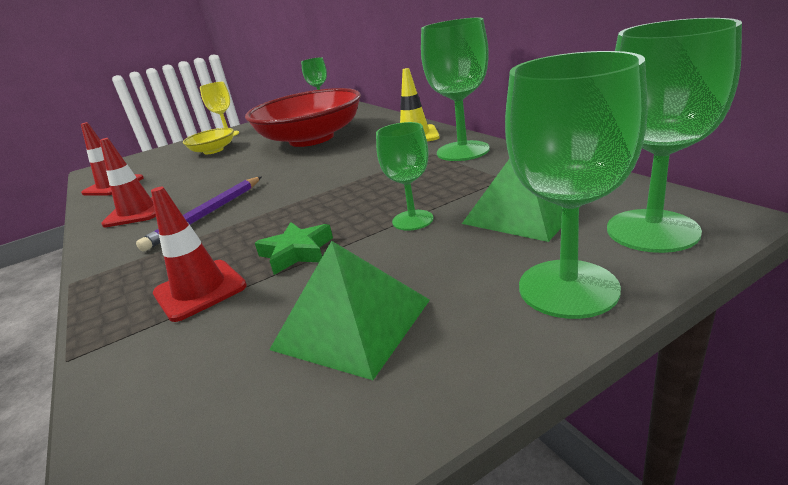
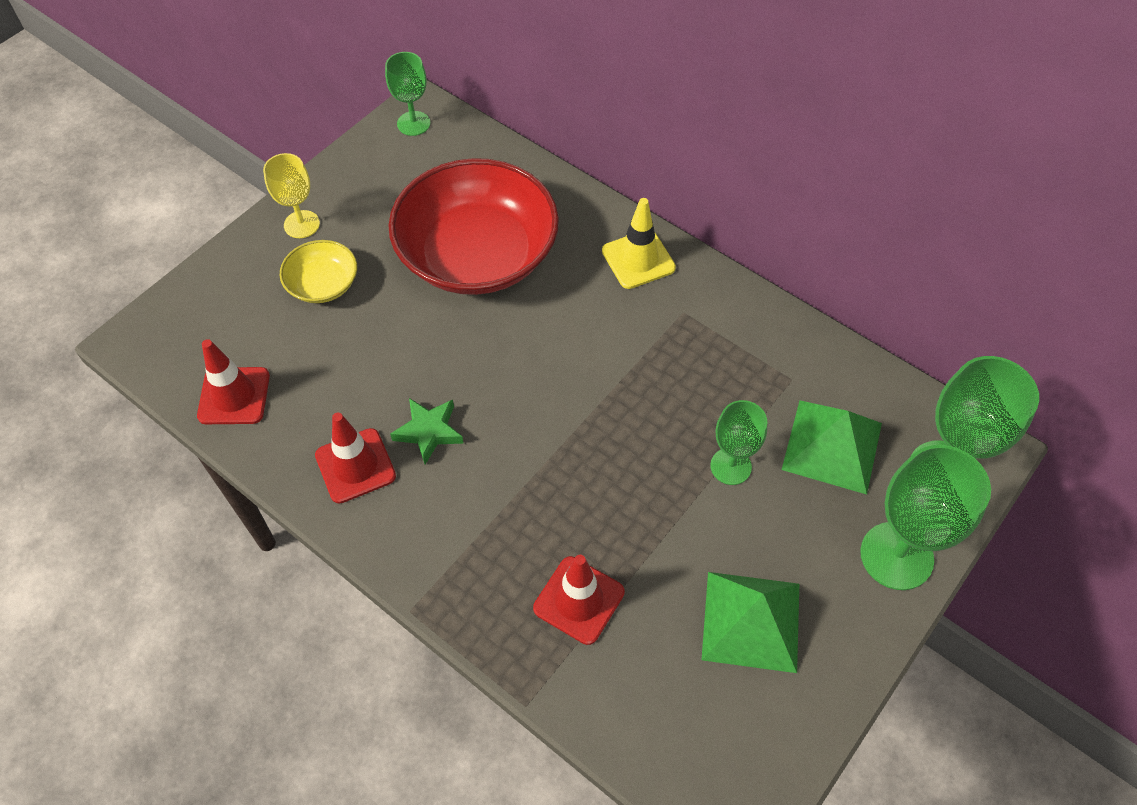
camera: 25 degrees left, 30 degrees up
purple pencil [136,176,262,252] -> none
green star [255,222,333,275] -> green star moved to [390,398,464,464]
green goblet [421,17,490,161] -> none

